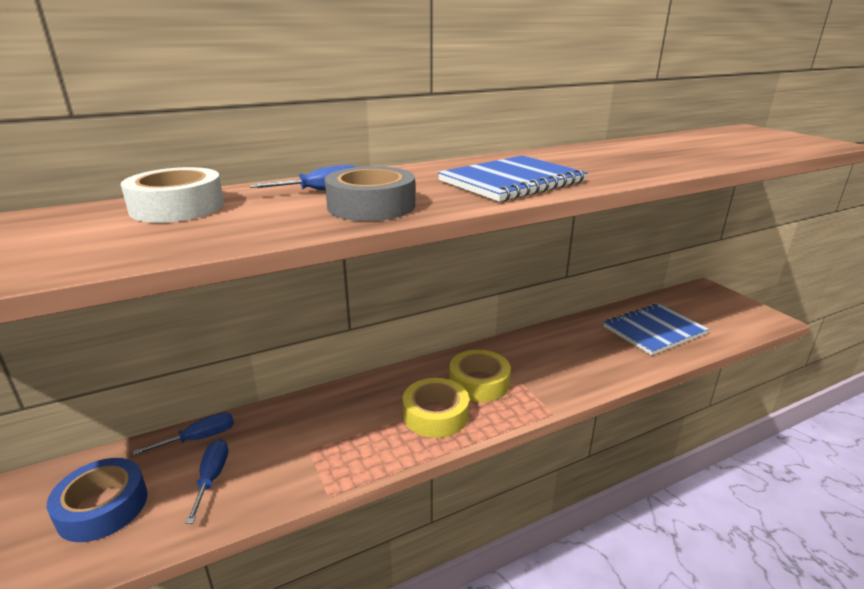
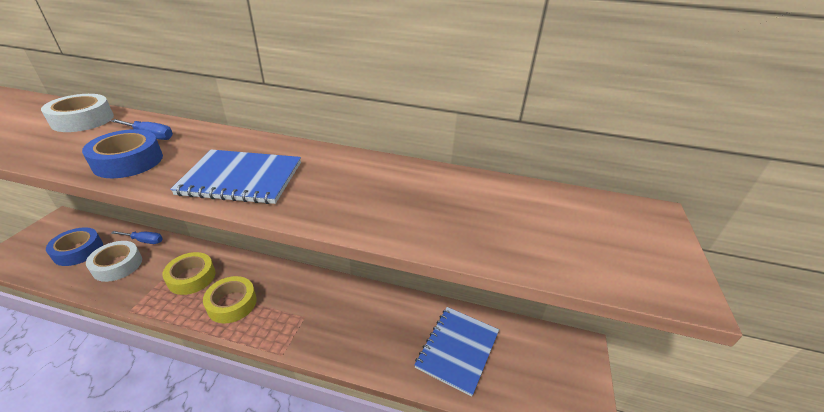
camera: 40 degrees right, 10 degrees up
blue screwdriver [185,439,228,524] -> white tape [86,241,142,282]
grey tape [325,166,415,221] -> blue tape [82,129,163,178]
yellow tape [449,350,511,402] -> yellow tape moved to [162,252,215,295]
blue notebook [604,303,709,355] -> blue notebook turned 75 degrees counterclockwise [415,307,499,397]

